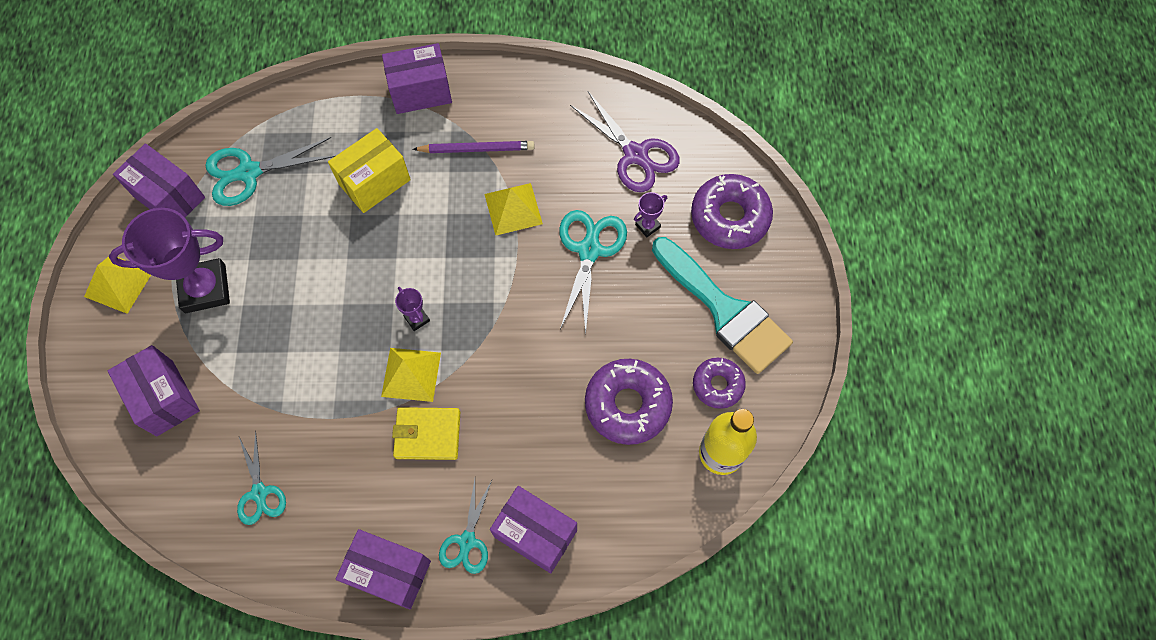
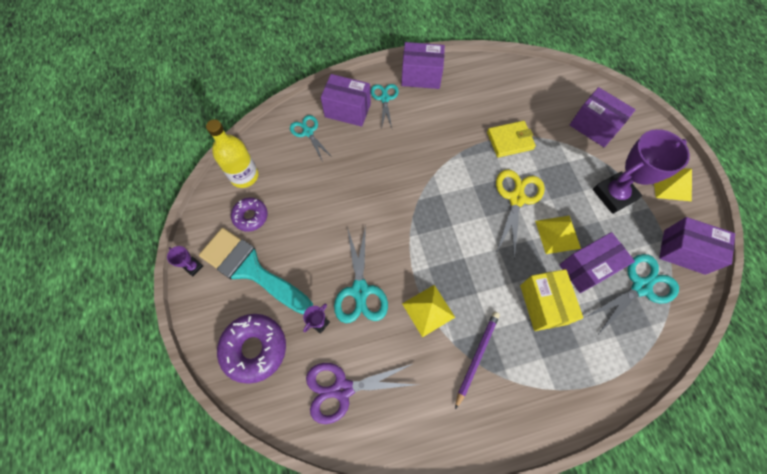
camera: 165 degrees right, 0 degrees up
turquoise scissors [237,431,286,525] -> turquoise scissors moved to [290,115,332,162]
yellow box [328,128,411,213] -> yellow box turned 45 degrees counterclockwise [520,269,583,331]
yellow pyramid [381,348,441,402] -> yellow pyramid moved to [535,216,581,254]
purple box [382,43,452,114] -> purple box moved to [559,232,635,293]
yellow wallet [392,407,460,460] -> yellow wallet moved to [487,121,536,158]
purple trophy [395,287,430,331] -> purple trophy moved to [167,246,203,276]
purple pencil [413,141,535,153] -> purple pencil turned 135 degrees clockwise [455,312,500,409]
purple scissors [570,91,680,192] -> purple scissors turned 45 degrees counterclockwise [306,363,417,424]
purple donut [585,359,673,445] -> none
none -> yellow scissors [496,169,545,259]

